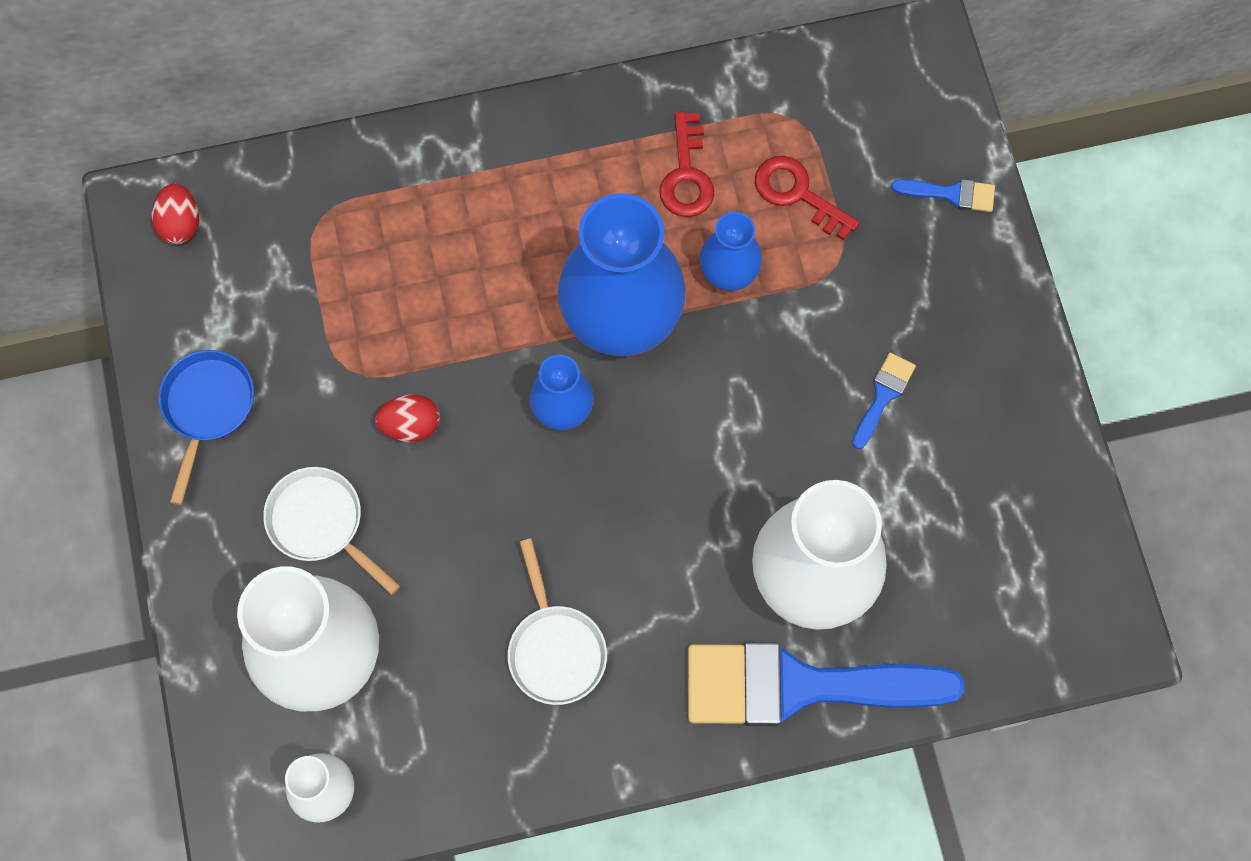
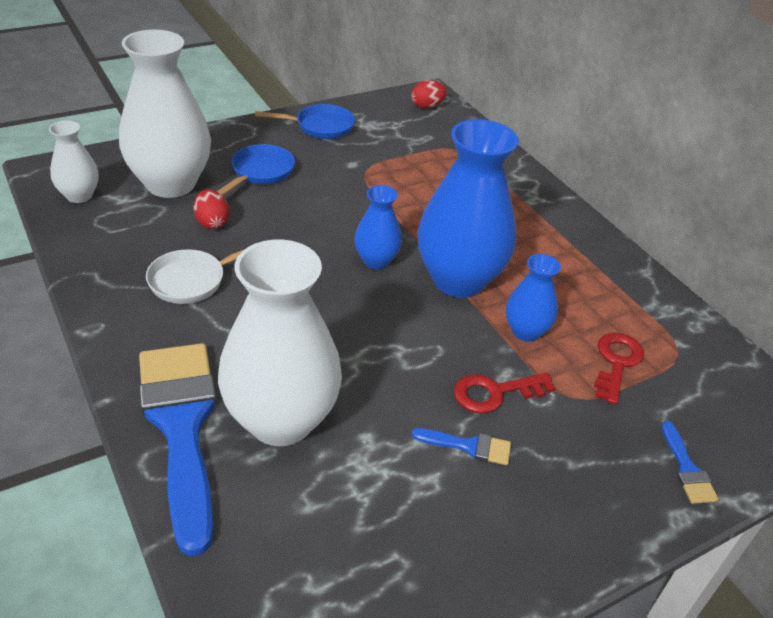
camera: 70 degrees right, 30 degrees down
white pan [263,467,400,595] -> blue pan [217,144,295,196]
red egg [375,394,440,442] -> red egg moved to [193,189,229,229]
red key [660,111,714,217] -> red key moved to [454,373,556,413]

